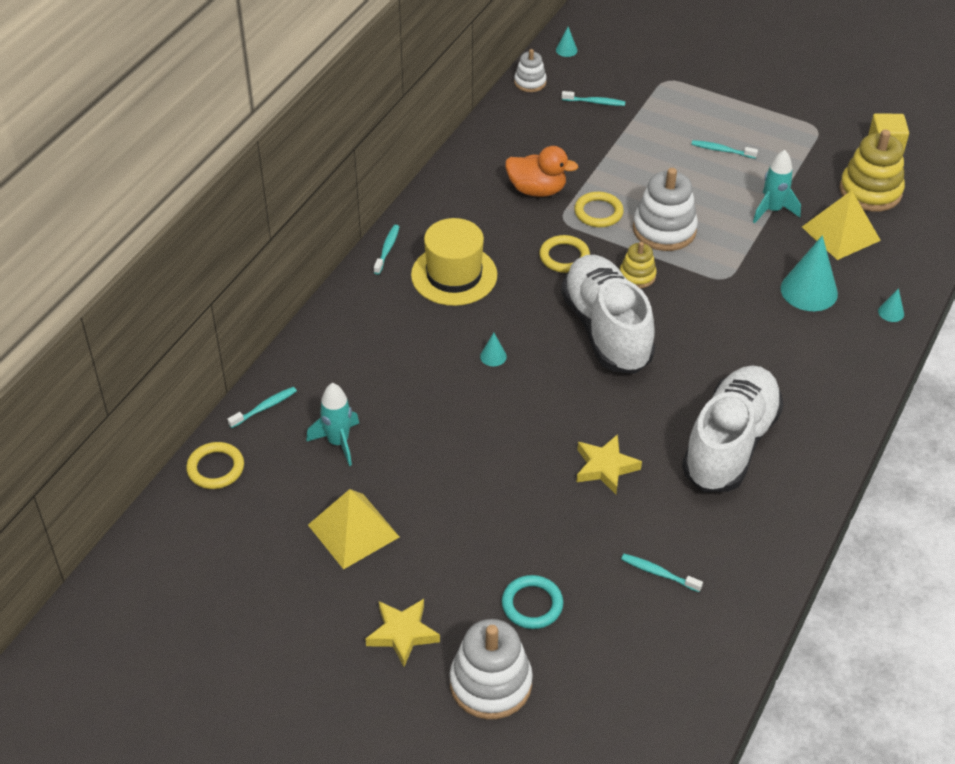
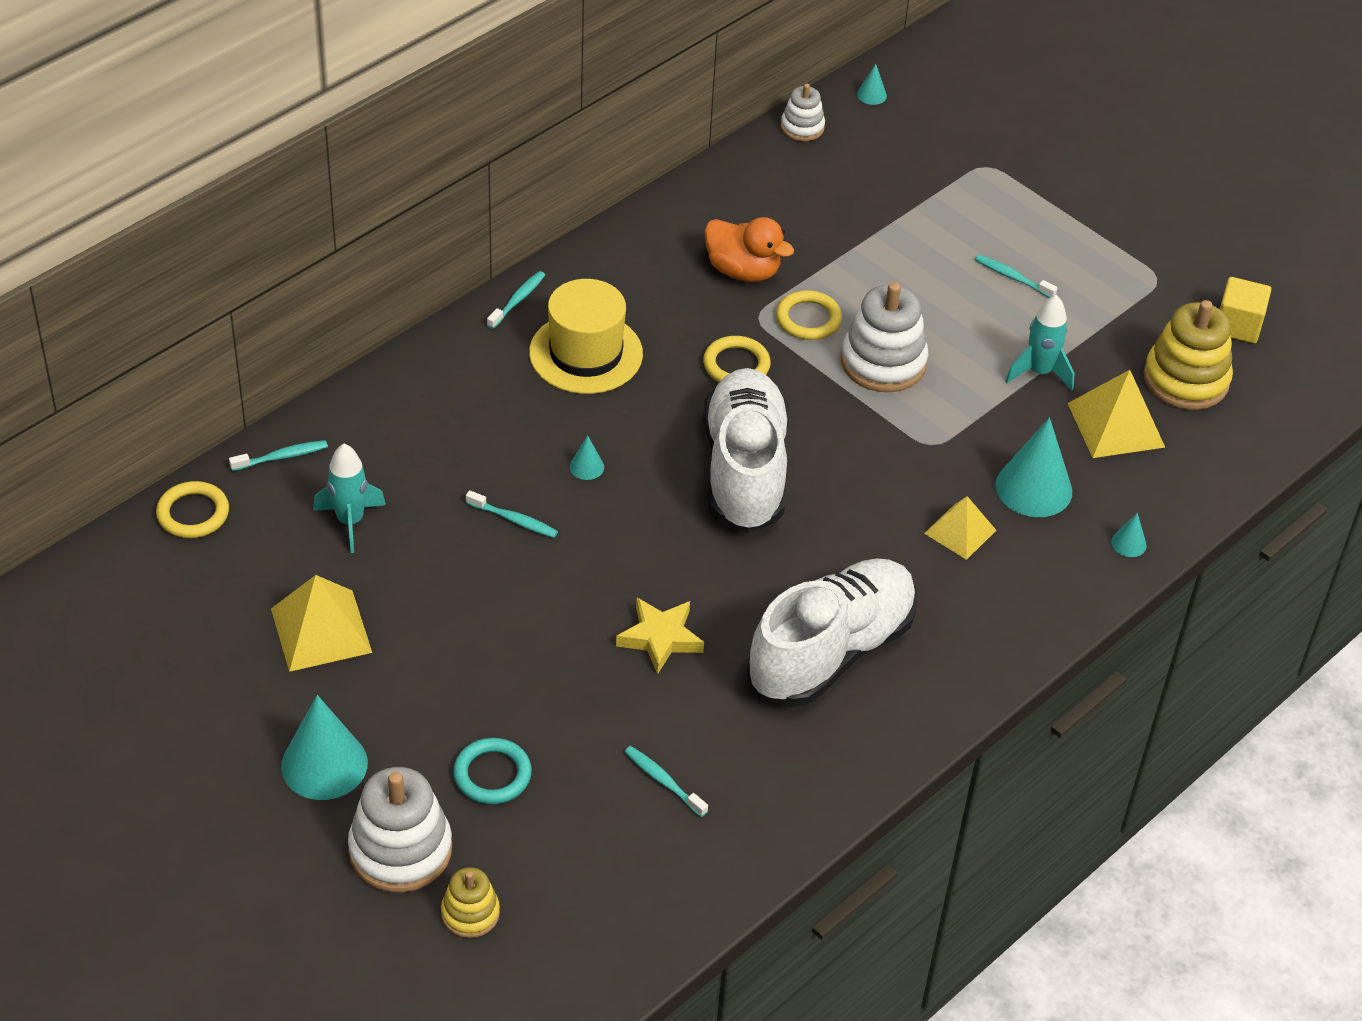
camera: 15 degrees right, 0 degrees up
yellow star [365,599,440,667] -> turquoise cone [281,695,368,800]
turquoise toothbrush [562,91,625,106] -> turquoise toothbrush moved to [466,490,558,538]
yellow stacking toy [620,242,657,288] -> yellow stacking toy moved to [441,867,500,938]
none -> yellow pyramid [924,496,996,560]

